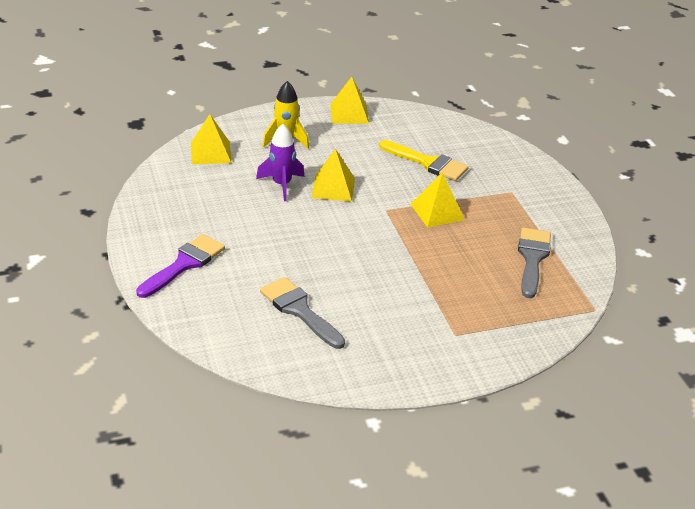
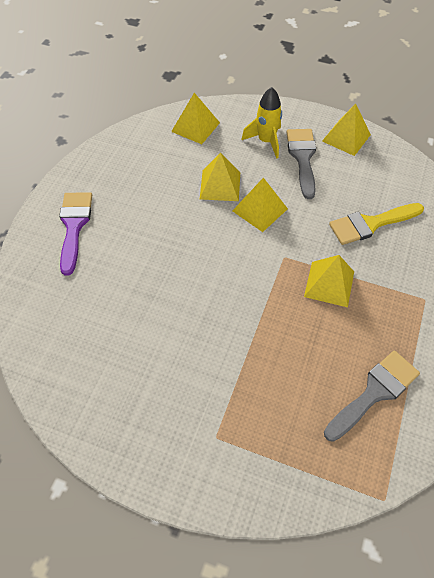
camera: 40 degrees right, 20 degrees up
purple brush [136,234,225,298] -> purple brush turned 75 degrees counterclockwise [59,192,92,276]
purple rocket [256,124,304,201] -> yellow pyramid [200,152,240,201]
grey brush [260,277,345,349] -> grey brush moved to [287,129,316,199]
yellow brush [379,140,469,181] -> yellow brush turned 90 degrees clockwise [329,203,424,245]

